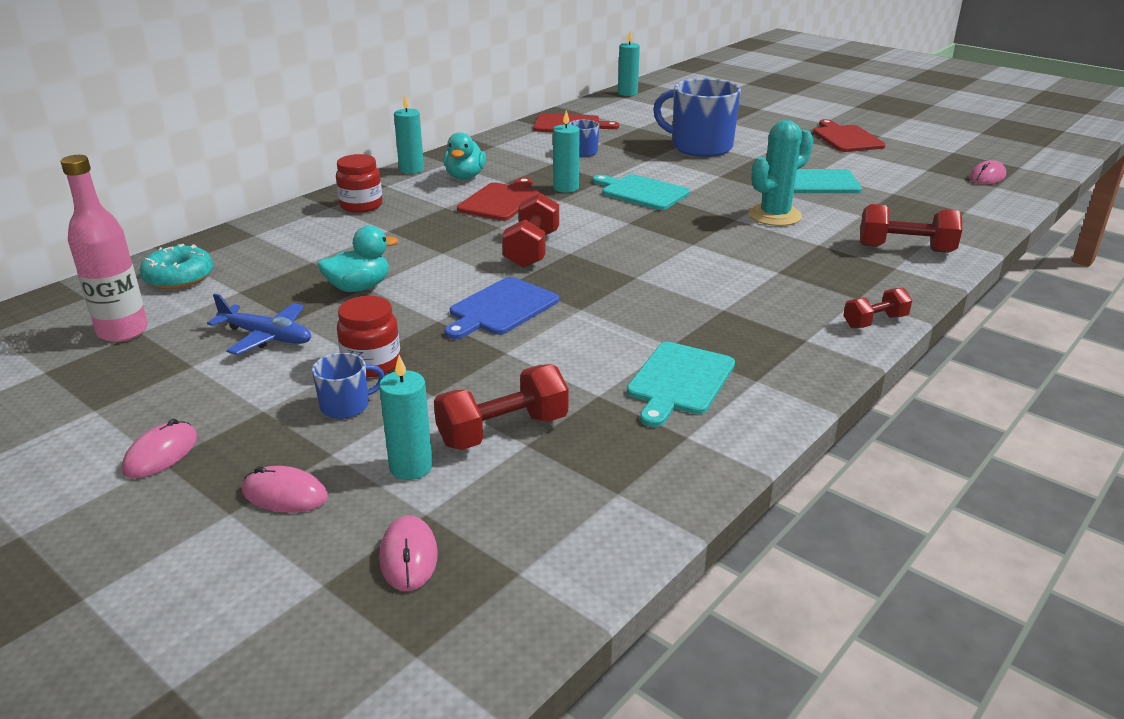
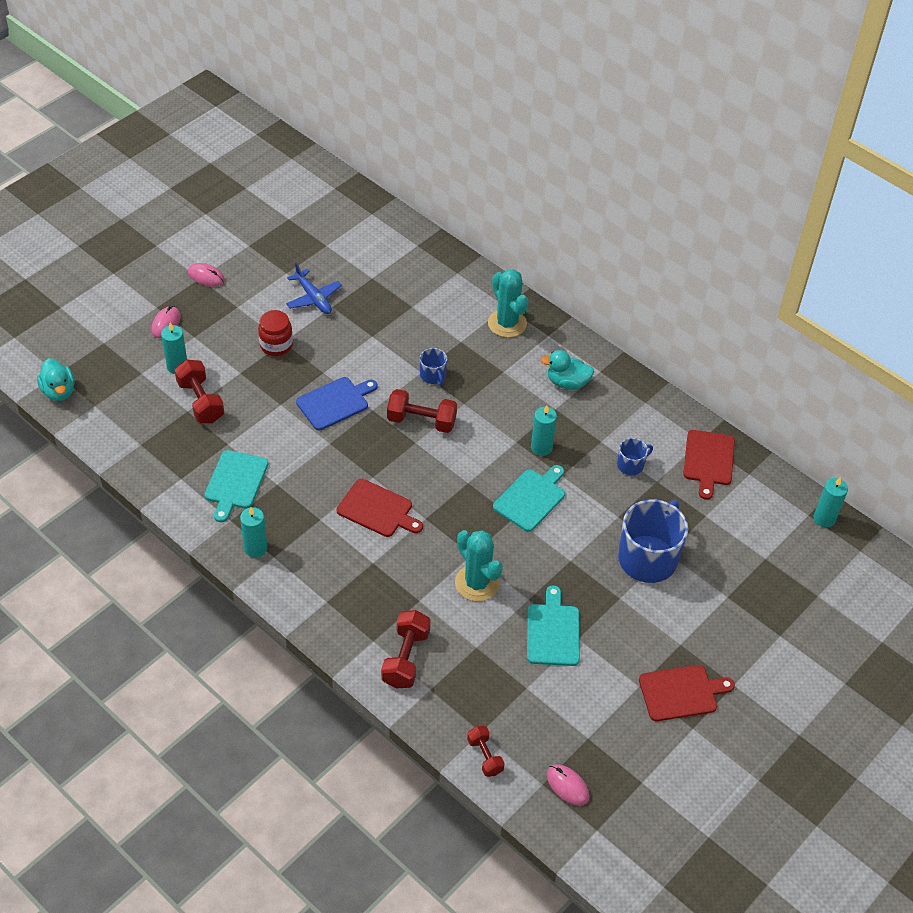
camera: 90 degrees right, 20 degrees up
pink bottle [61,155,148,342] -> none
turquoise donut [139,244,213,289] -> none
blue plane [207,294,311,355] -> blue plane turned 60 degrees counterclockwise [286,263,342,314]
blue mug [312,353,385,419] -> blue mug moved to [420,348,447,386]
turquoise duck [318,226,398,292] -> turquoise duck moved to [37,358,74,401]
red jar [336,154,383,213] -> turquoise cactus [488,269,528,338]
pink mouse [379,516,438,591] -> none
turquoise candle [394,95,424,174] -> turquoise candle moved to [240,507,267,558]
blue cutting board [444,277,559,339] -> blue cutting board turned 105 degrees clockwise [296,377,377,430]
red cutting board [457,177,539,221] -> red cutting board moved to [337,479,423,537]
turquoise cutting board [627,342,735,427] -> turquoise cutting board turned 105 degrees counterclockwise [205,450,268,522]
red dumbbell [843,288,912,328] -> red dumbbell moved to [467,726,505,777]

